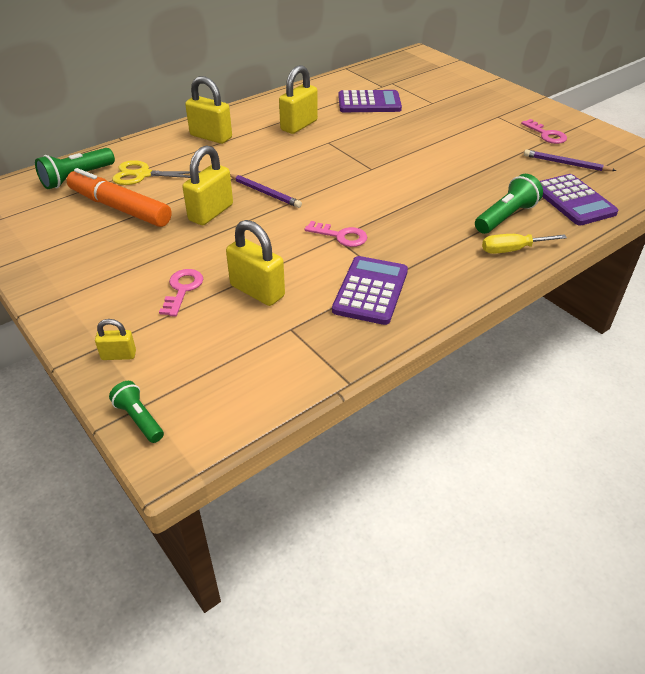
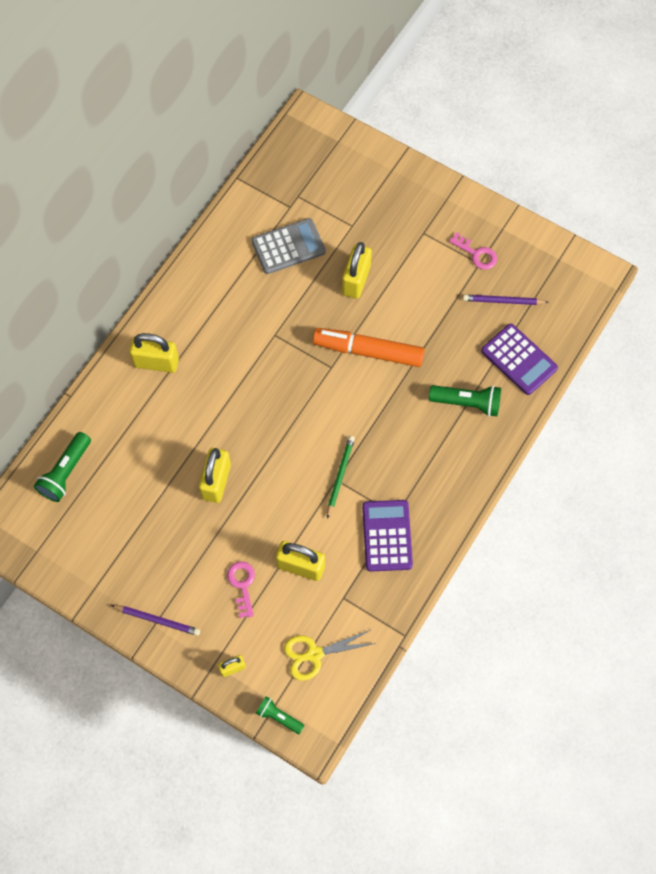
camera: 20 degrees left, 25 degrees up
orange marker [66,168,172,227] -> orange marker moved to [313,328,425,367]
yellow scissors [112,160,201,185] -> yellow scissors moved to [284,630,376,681]
purple pencil [230,174,302,208] -> purple pencil moved to [111,605,200,636]
yellow padlock [279,65,318,134] -> yellow padlock moved to [342,242,372,299]
pink key [304,221,367,247] -> green pencil [327,436,355,519]
purple calculator [338,90,402,112] -> grey calculator [251,218,326,274]
green flashlight [475,174,543,234] -> green flashlight turned 75 degrees clockwise [429,385,501,417]
yellow screwdriver [482,234,567,254] -> none

